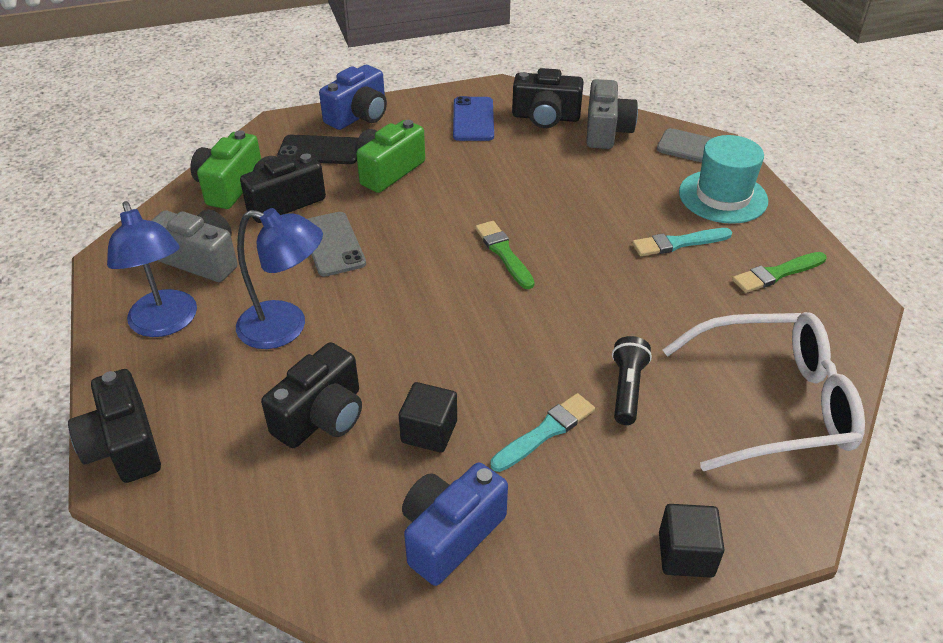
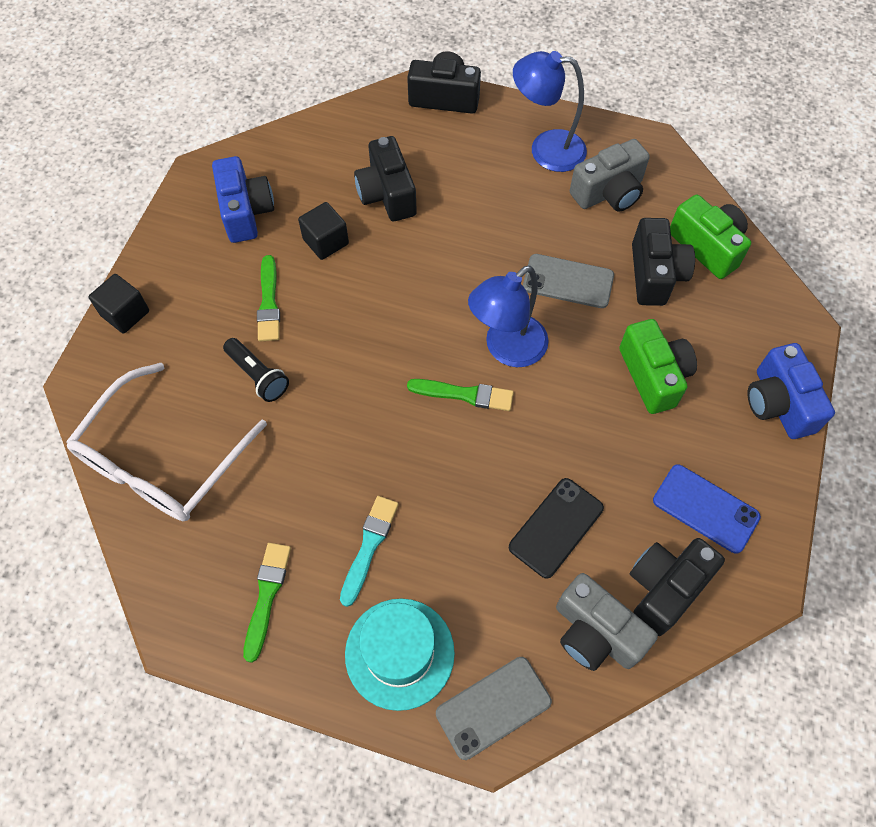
camera: 125 degrees right, 20 degrees up
blue lamp [236,208,323,349] -> blue lamp moved to [468,265,549,367]
black phone [277,135,358,164] -> black phone moved to [509,478,604,579]
turquoise brush [491,393,595,472] -> green brush [257,255,280,342]

